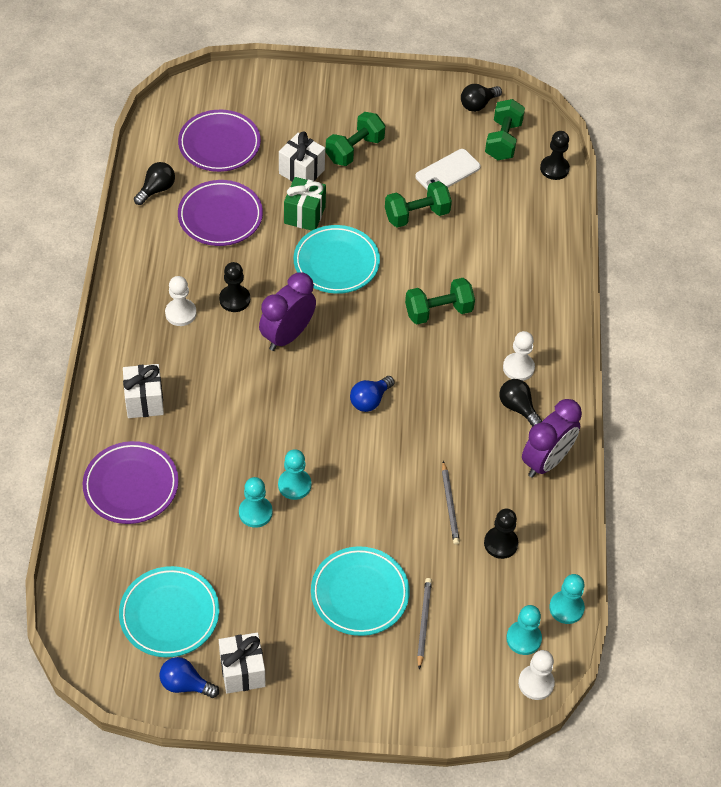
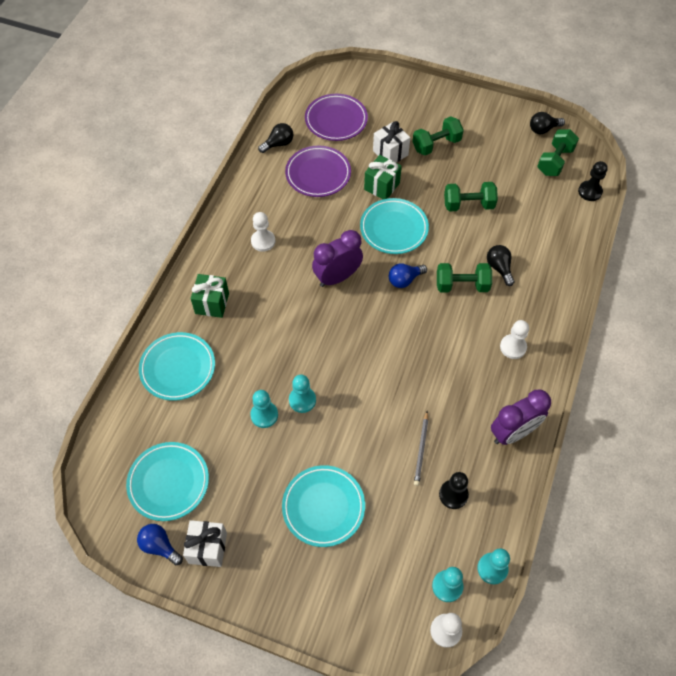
camera: 20 degrees right, 5 degrees up
purple plate [83,441,179,524] -> turquoise plate [139,332,215,401]
white gift [123,364,164,418] -> green gift [191,274,229,318]
black pawn [219,262,250,312] -> none
blue light bulb [350,376,395,412] -> blue light bulb moved to [389,264,427,288]
white phone [415,149,481,190] -> none
grey pencil [417,578,432,669] -> none
black light bulb [499,379,542,427] -> black light bulb moved to [487,245,514,286]

